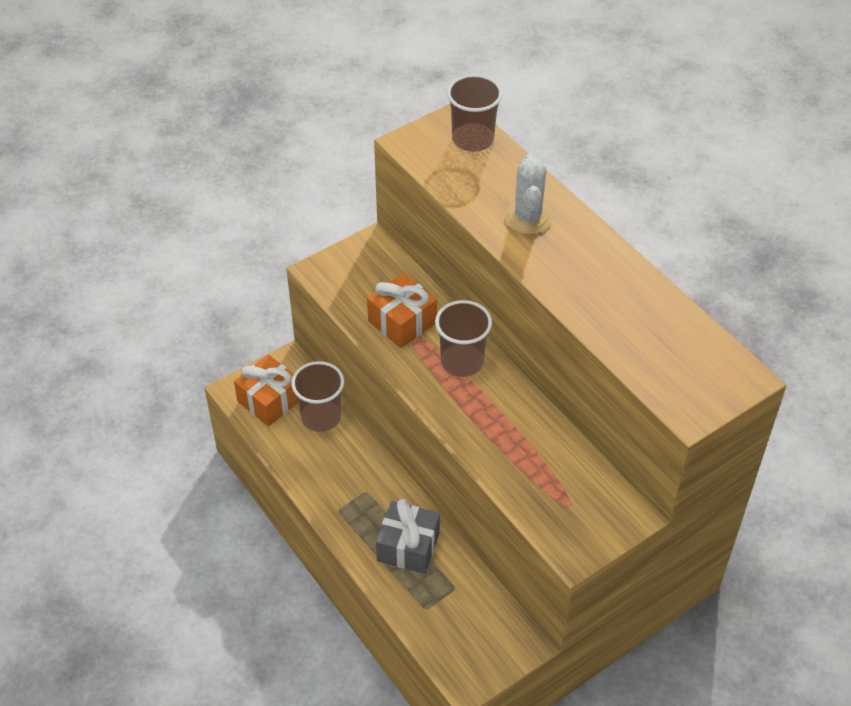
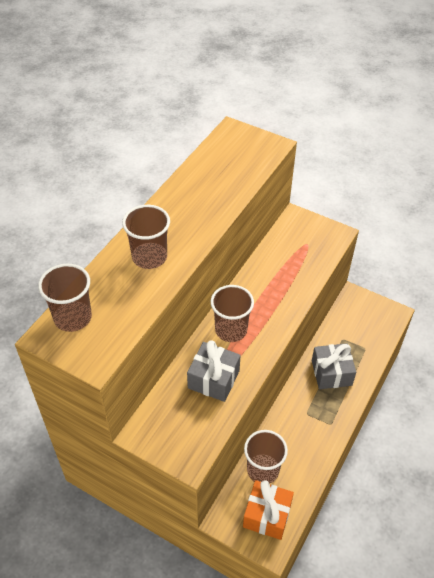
camera: 115 degrees left, 0 degrees up
orange gift [367,273,437,348] -> grey gift [187,340,241,402]
white cactus [504,154,552,235] -> brown cup [122,205,170,269]

